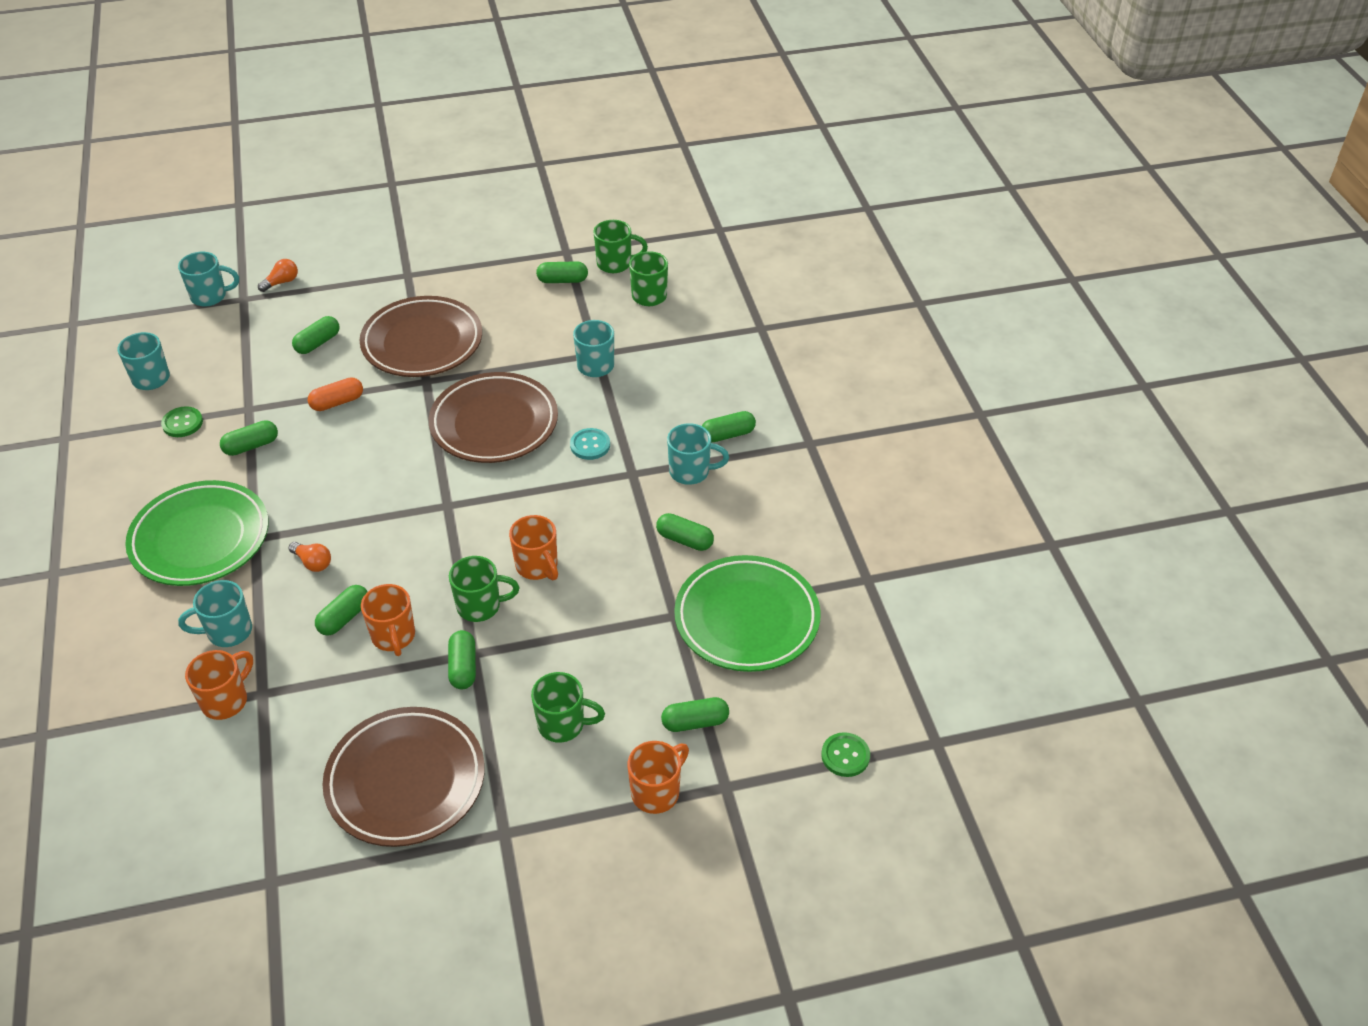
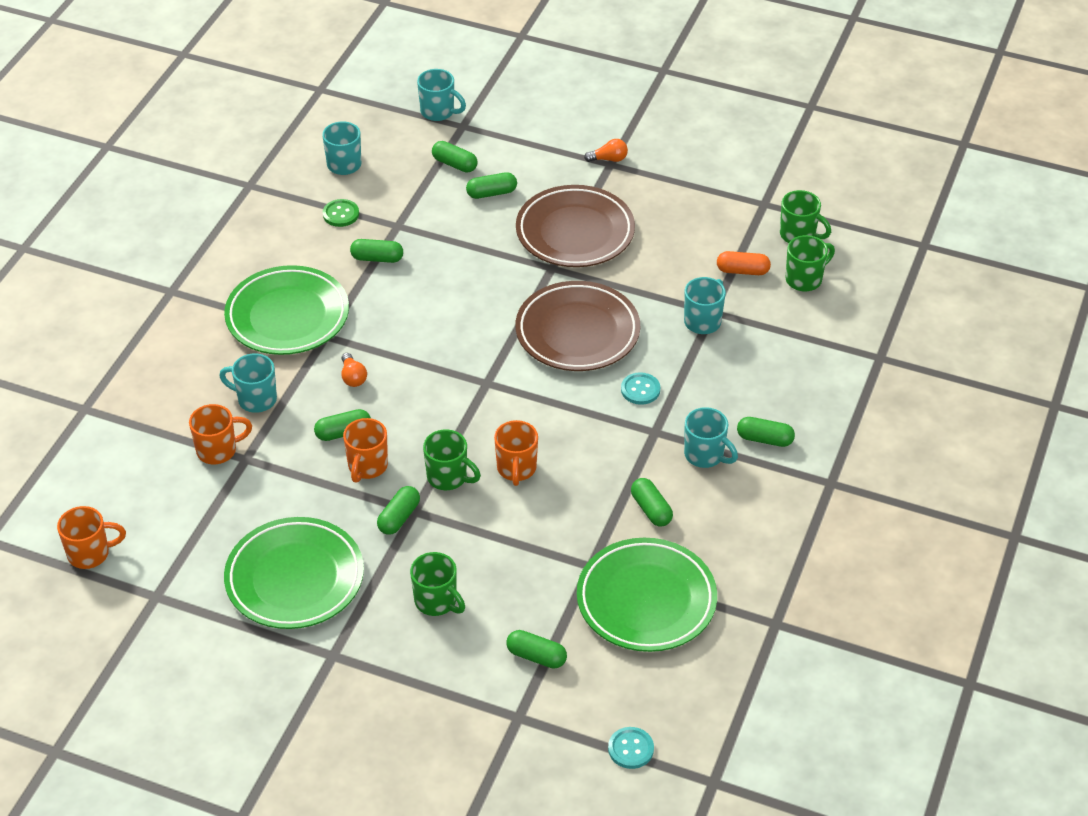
camera: 35 degrees right, 0 degrees up
orange light bulb [258,259,298,292] -> orange light bulb moved to [584,139,628,162]
orange capsule [308,377,363,411] -> orange capsule moved to [717,251,771,275]
brown plate [323,707,485,847] -> green plate [224,517,364,629]
green capsule [536,261,588,283] -> green capsule moved to [432,141,478,173]
orange mug [627,741,689,814] -> orange mug moved to [57,506,126,569]
green button [821,732,870,777] -> turquoise button [608,727,654,769]

